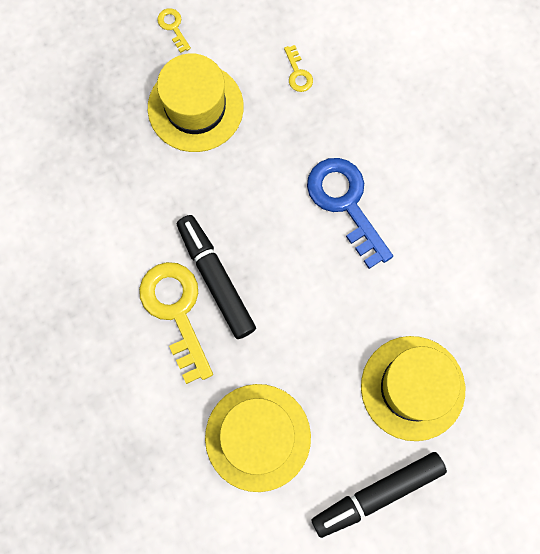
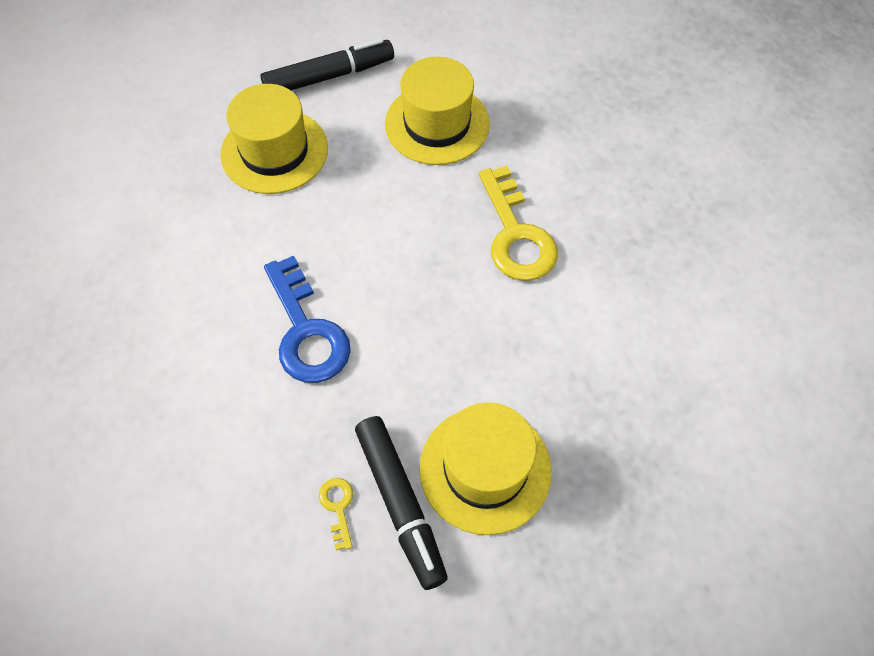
camera: 175 degrees left, 15 degrees down
yellow key [157,8,191,53] -> none
black marker [177,215,256,339] -> black marker moved to [355,416,448,590]

